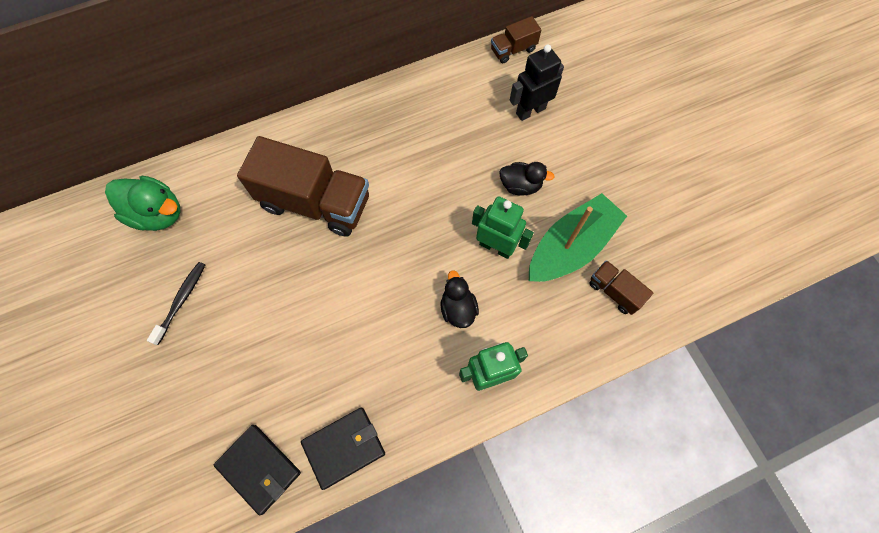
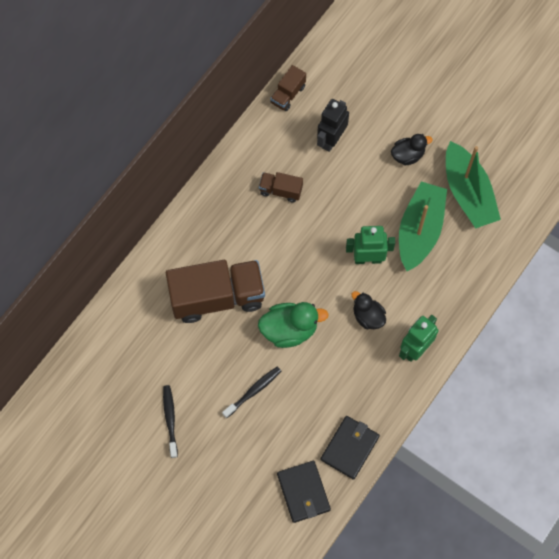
camera: 30 degrees left, 0 degrees up
green duck [105,176,180,231] -> green duck moved to [258,302,329,348]
black wallet [214,425,301,516] -> black wallet turned 60 degrees clockwise [277,461,331,523]
black duck [499,162,555,196] -> black duck moved to [391,134,433,165]
brown truck [589,260,653,315] -> brown truck moved to [259,172,303,203]
none -> black toothbrush [222,367,281,418]
none -> green boat [446,141,501,228]

